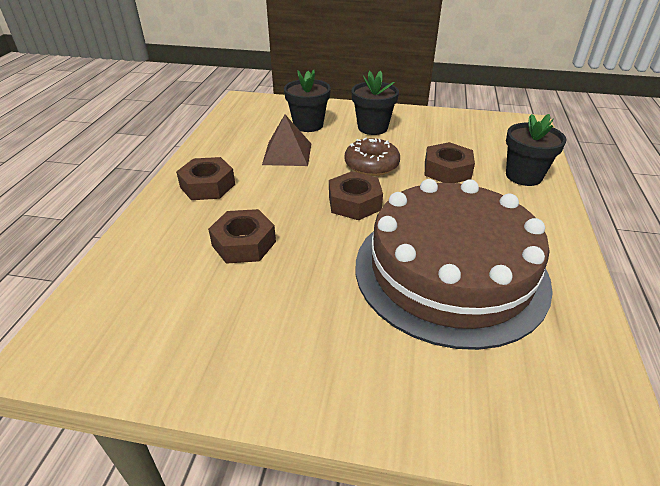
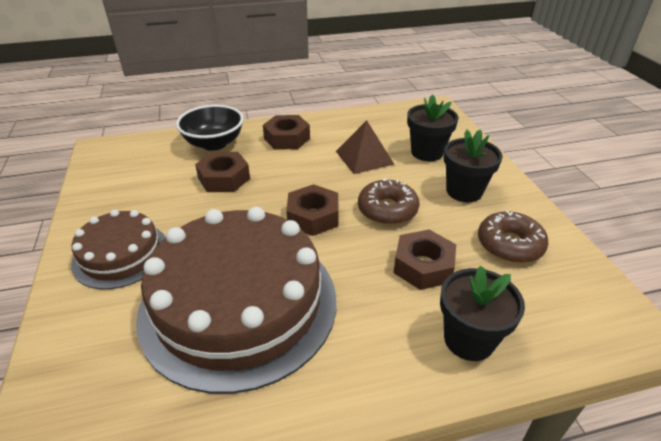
camera: 65 degrees right, 0 degrees up
none -> brown cake [71,210,166,289]
none -> black bowl [176,105,244,151]
none -> brown donut [478,211,548,263]

